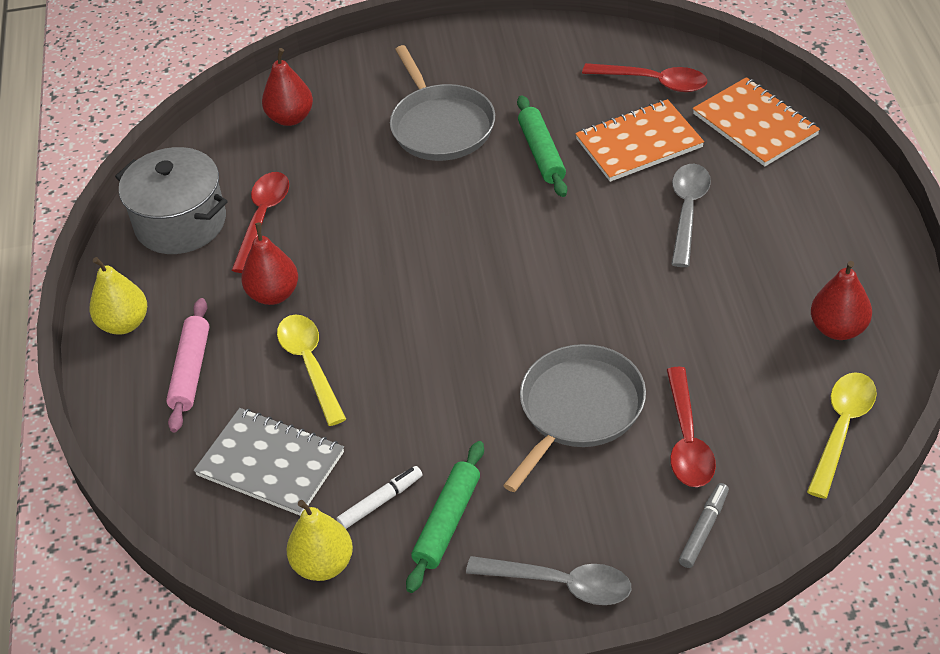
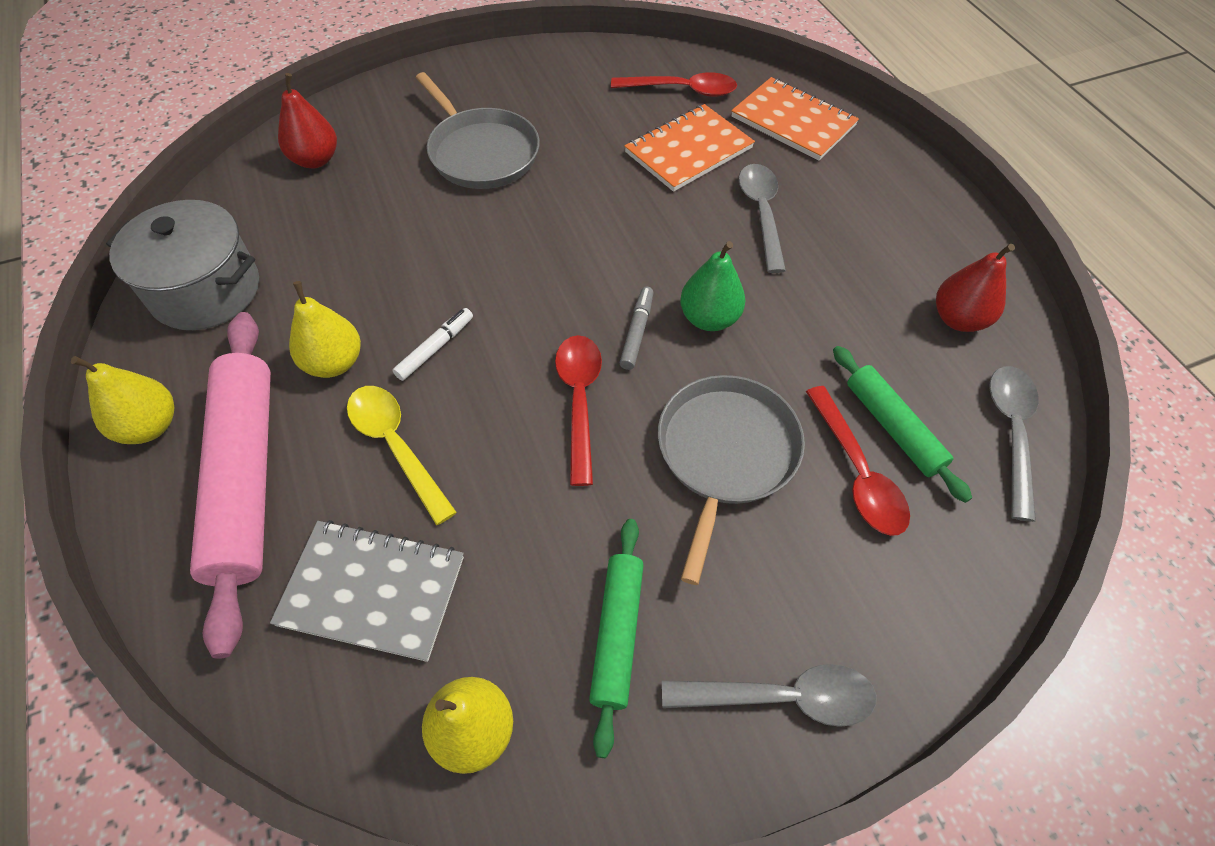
camera: 20 degrees left, 10 degrees up
pink rolling pin [166,298,209,433] -> pink rolling pin [190,312,271,659], size x1.79
red spoon [231,172,289,273] -> red spoon moved to [555,335,602,486]
red pear [241,223,298,305] -> yellow pear [289,281,361,378]
white marker [337,466,422,529] -> white marker moved to [392,308,473,381]
green rolling pin [517,95,567,197] -> green rolling pin moved to [833,346,972,503]
grey marker [679,483,729,568] -> grey marker moved to [619,287,653,370]
yellow spoon [807,372,877,499] -> grey spoon [989,366,1038,522]
none -> green pear [680,241,745,331]

